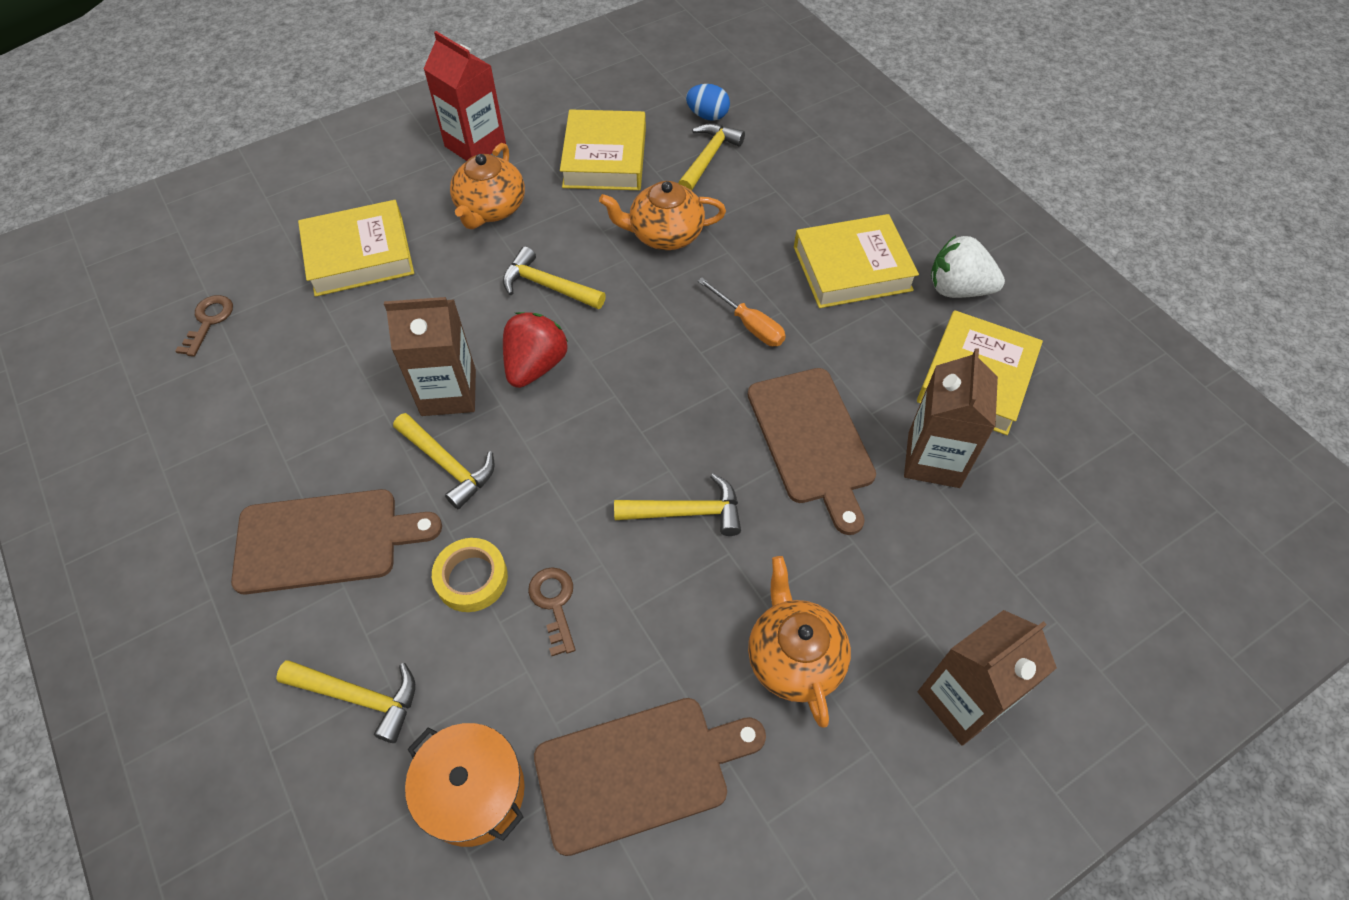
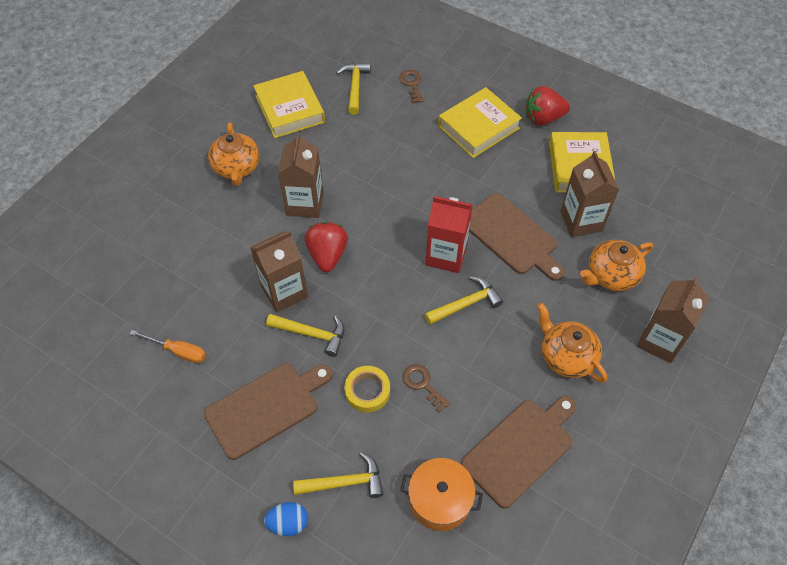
camera: 25 degrees left, 0 degrees up
brown key [176,295,233,357] -> brown key moved to [399,70,424,103]
yellow book [298,200,414,297] -> none
red carton [424,31,506,161] -> red carton moved to [426,196,473,273]
yellow hammer [503,246,606,309] -> brown carton [278,133,323,218]
orange teapot [599,181,726,250] -> orange teapot moved to [580,240,653,291]
blue egg [686,84,730,121] -> blue egg moved to [264,502,308,536]
orange screwdriver [698,278,786,346] -> orange screwdriver moved to [130,330,206,363]
white strawberry [931,236,1005,298] -> red strawberry [526,86,570,125]

